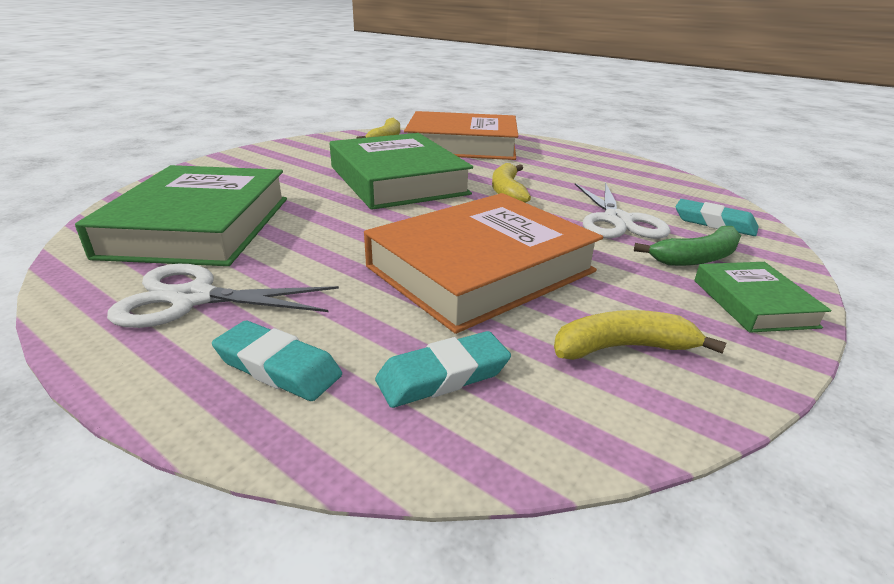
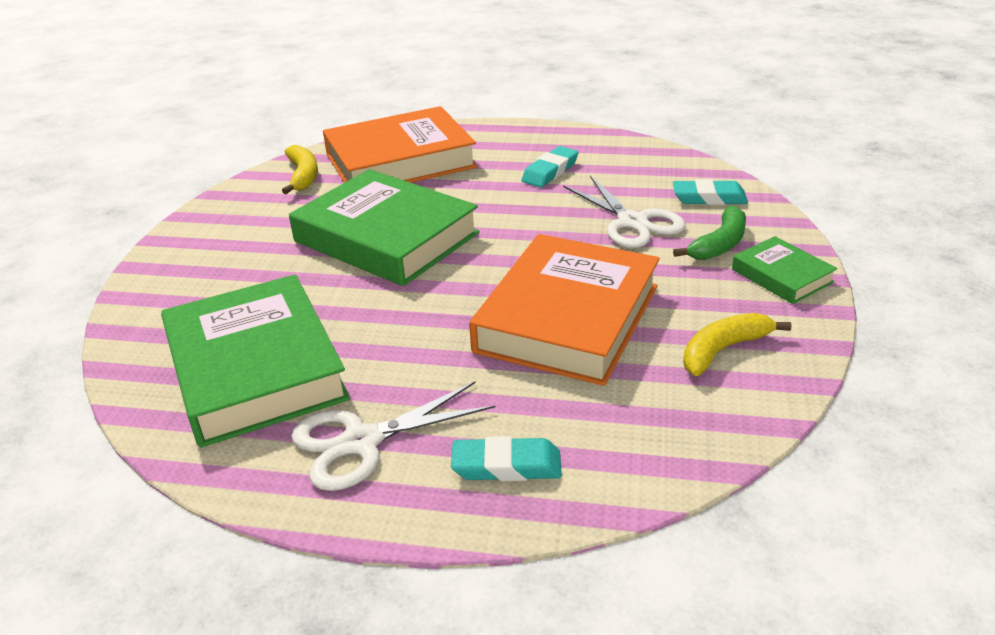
camera: 25 degrees left, 5 degrees up
turquoise eraser [375,331,511,408] -> turquoise eraser moved to [521,146,579,187]
yellow banana [492,163,531,203] -> none

